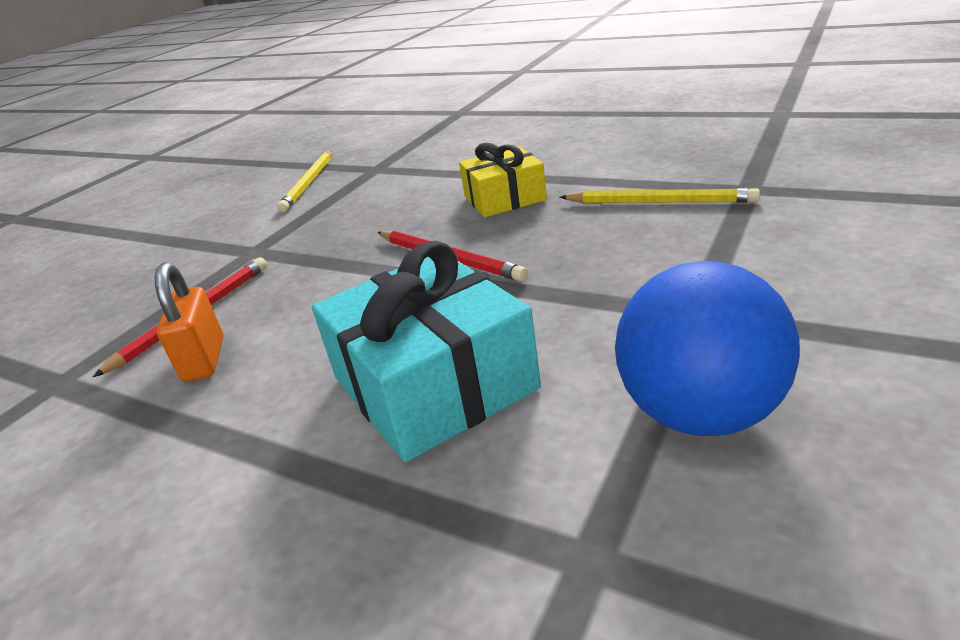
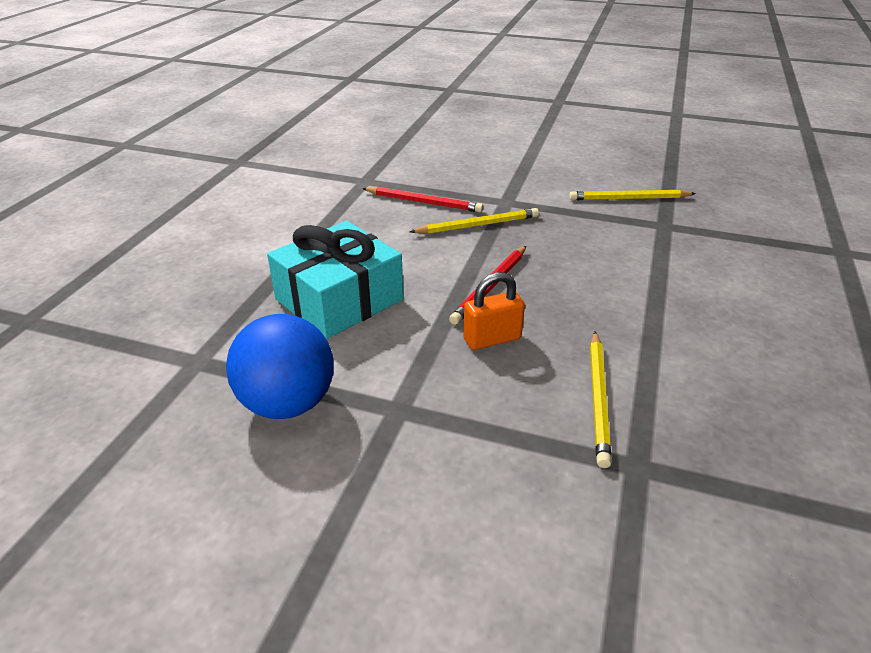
camera: 75 degrees right, 5 degrees up
orange padlock [154,262,223,382] -> orange padlock moved to [463,272,525,350]
yellow gift [459,142,547,217] -> none
none -> yellow pencil [410,208,539,234]

